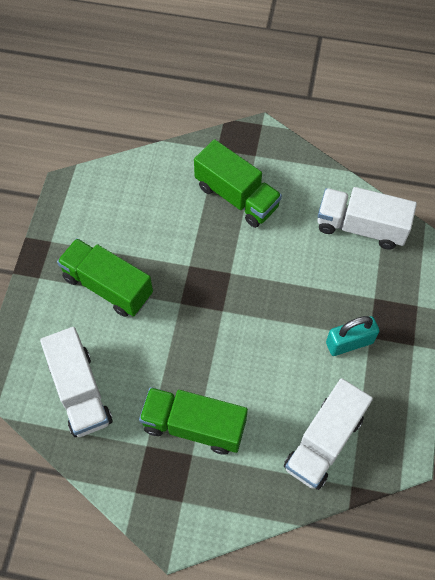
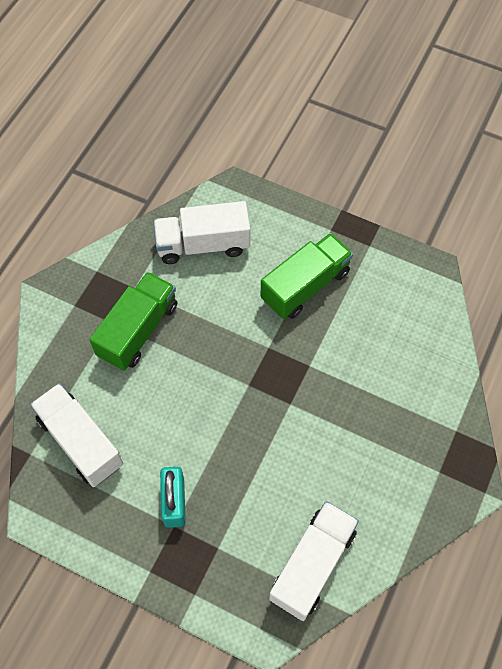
camera: 105 degrees right, 0 degrees up
green truck [194,139,282,228] -> none

